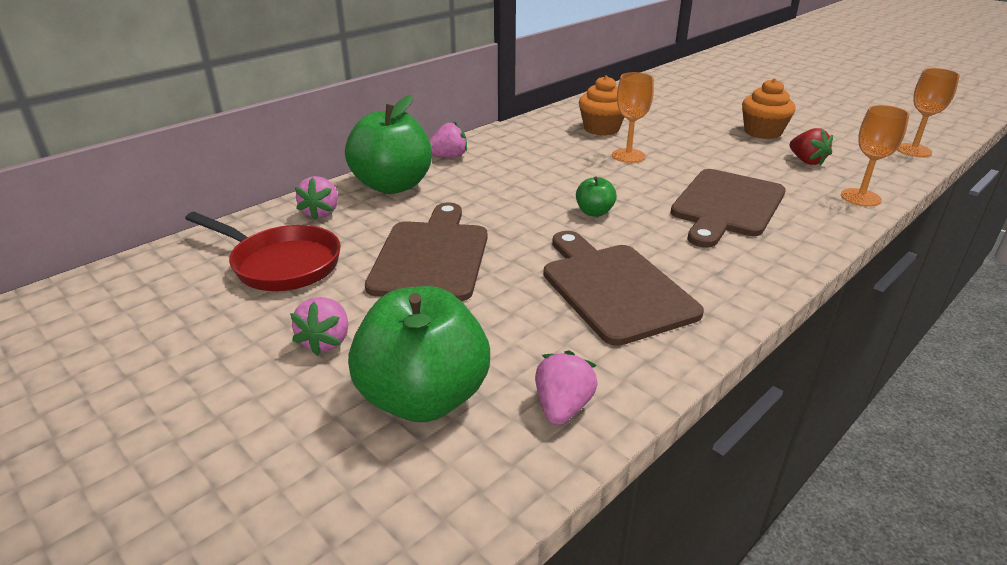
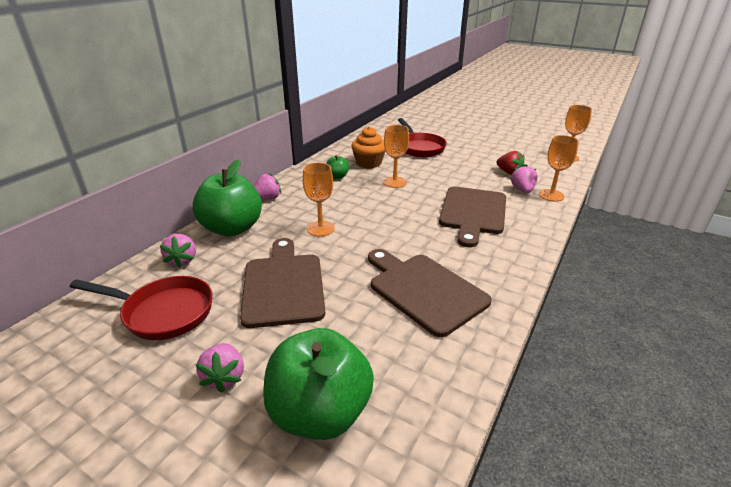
camera: 15 degrees left, 0 degrees up
pink strawberry [535,350,598,425] -> pink strawberry moved to [511,164,538,193]
green apple [576,176,617,217] -> green apple moved to [326,155,349,179]
orange cupcake [742,78,795,139] -> none
none -> orange goblet [303,162,335,237]
none -> red pan [398,118,447,157]

